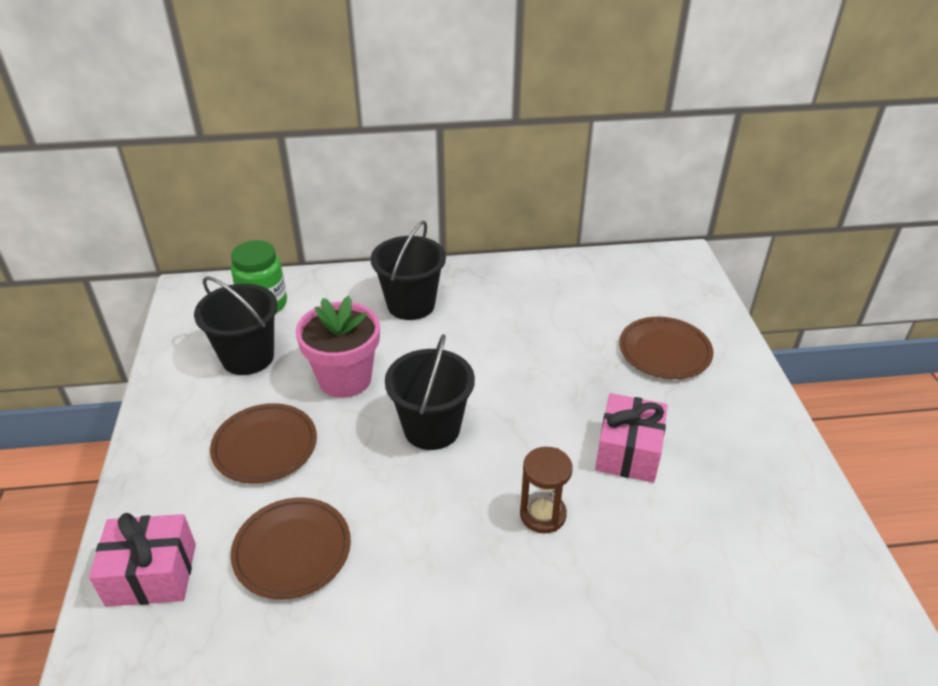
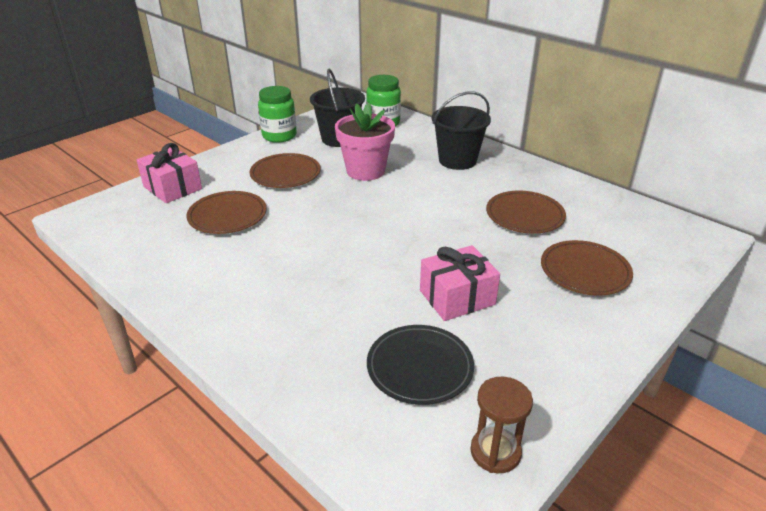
camera: 50 degrees right, 5 degrees down
black bucket [385,334,475,450] -> none
brown hourglass [520,447,573,533] -> brown hourglass moved to [470,377,533,473]
none -> green jar [258,86,297,143]
none -> black plate [367,325,474,405]
none -> brown plate [486,191,566,234]

